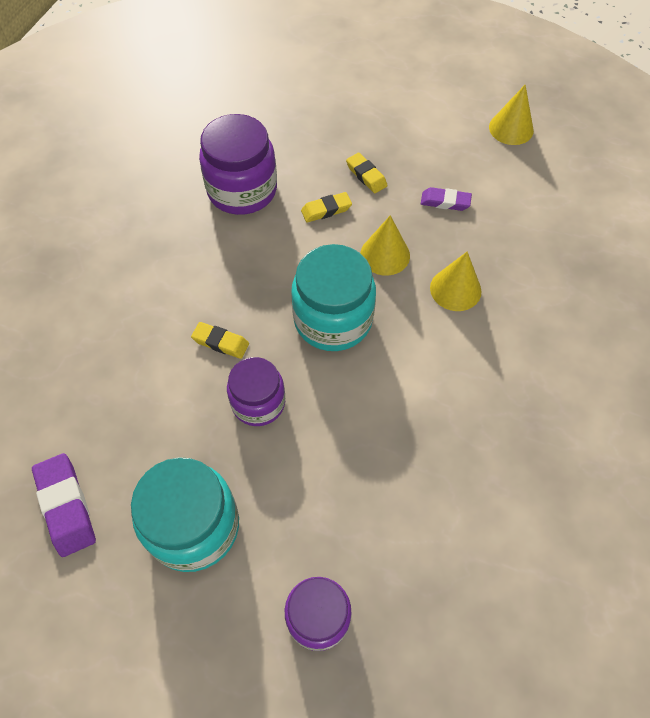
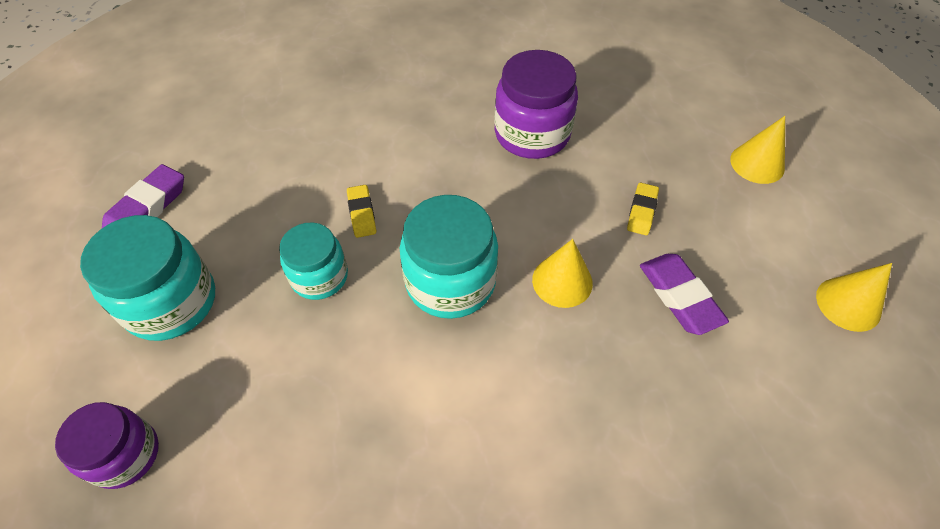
camera: 55 degrees right, 5 degrees down
purple jar [227,357,285,426] -> turquoise jar [279,222,348,300]
yellow eraser [301,192,352,222] -> none
purple eraser [421,187,472,211] -> purple eraser [640,254,729,335], size x1.56
yellow cone [430,252,481,311] -> yellow cone moved to [730,116,785,184]

